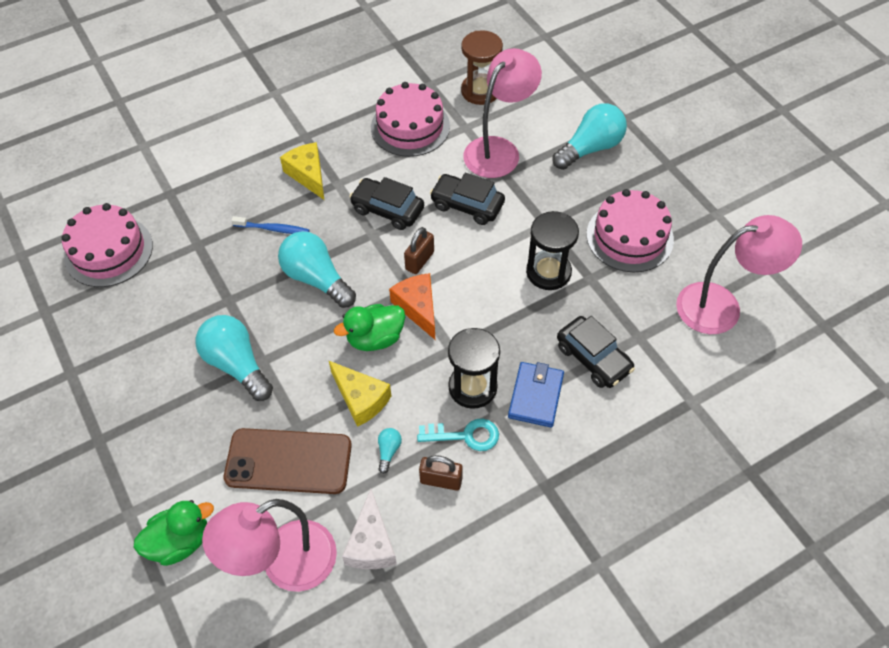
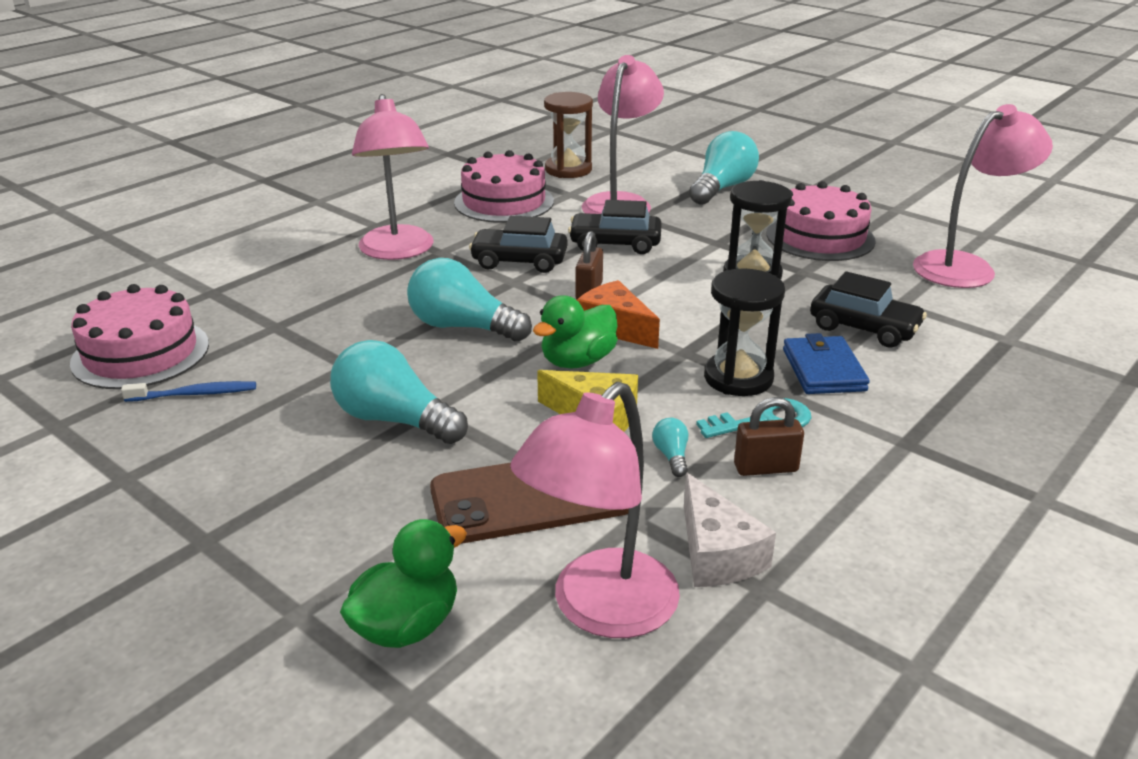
camera: 20 degrees left, 25 degrees down
blue toothbrush [231,216,309,234] -> blue toothbrush moved to [121,381,256,402]
yellow cheese [280,142,324,200] -> pink lamp [352,94,433,260]

